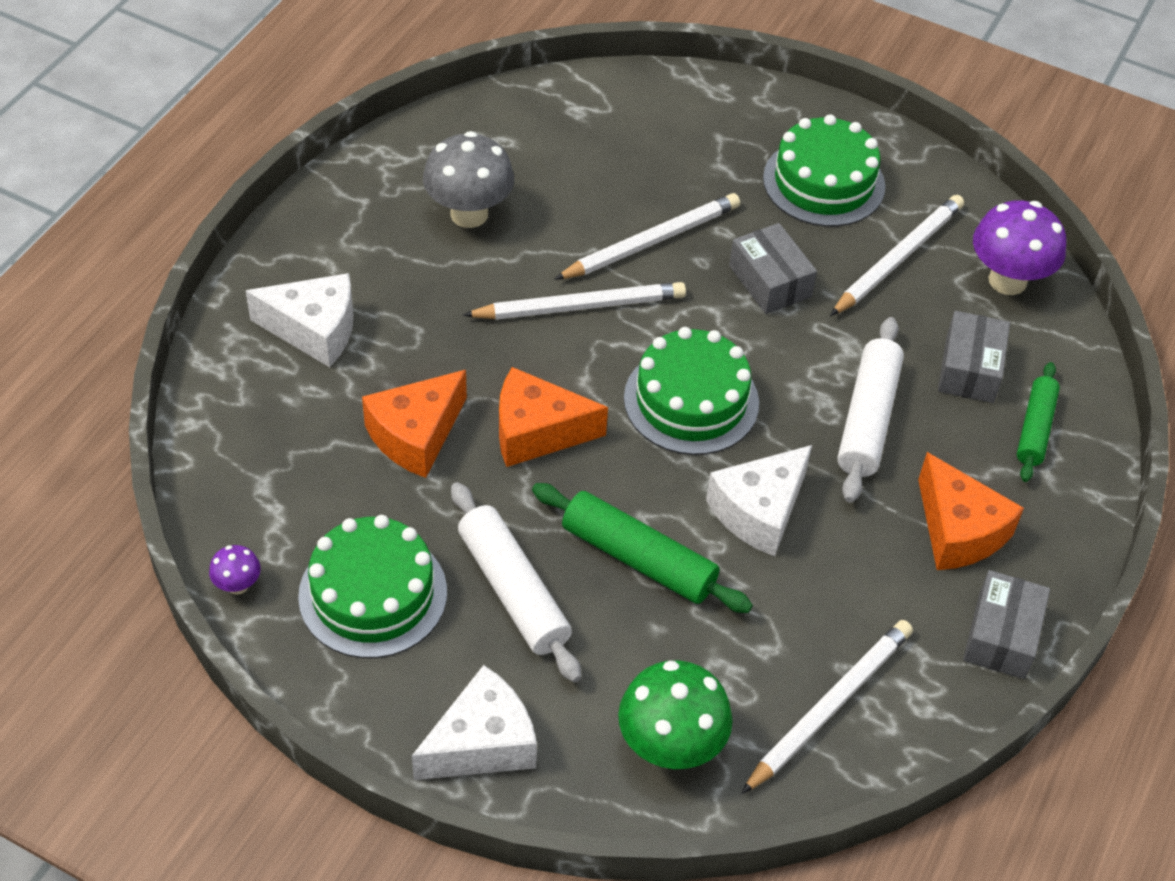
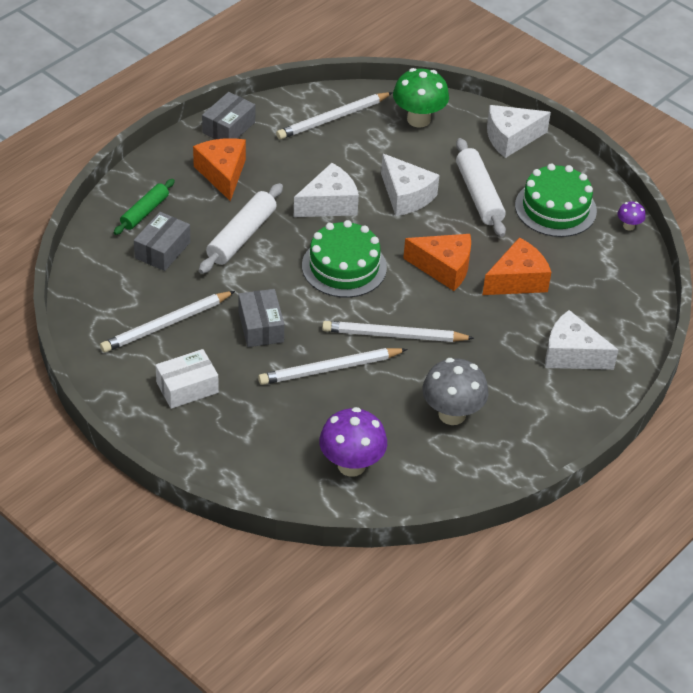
camera: 165 degrees left, 5 degrees down
green rolling pin [532,483,753,613] -> white cheese [381,154,439,216]
green cake [763,114,885,227] -> white box [155,349,219,409]
purple mushroom [973,200,1066,295] -> purple mushroom moved to [319,407,387,477]

